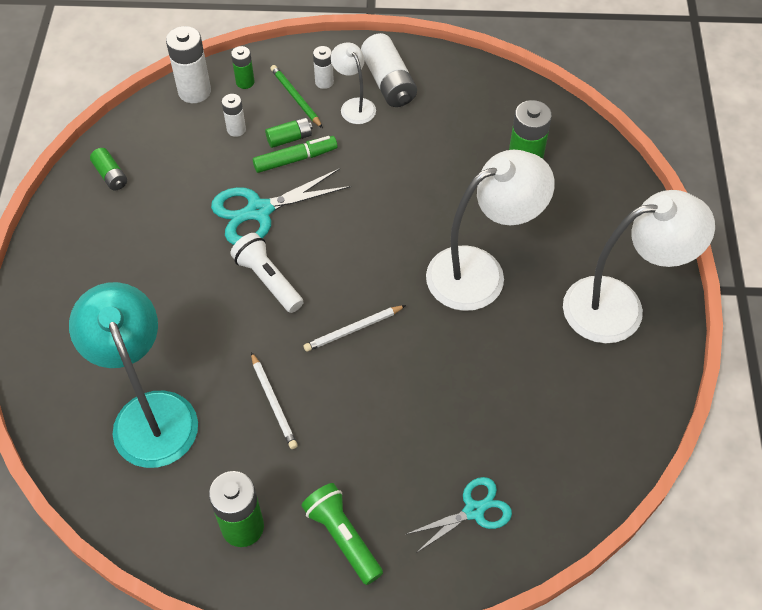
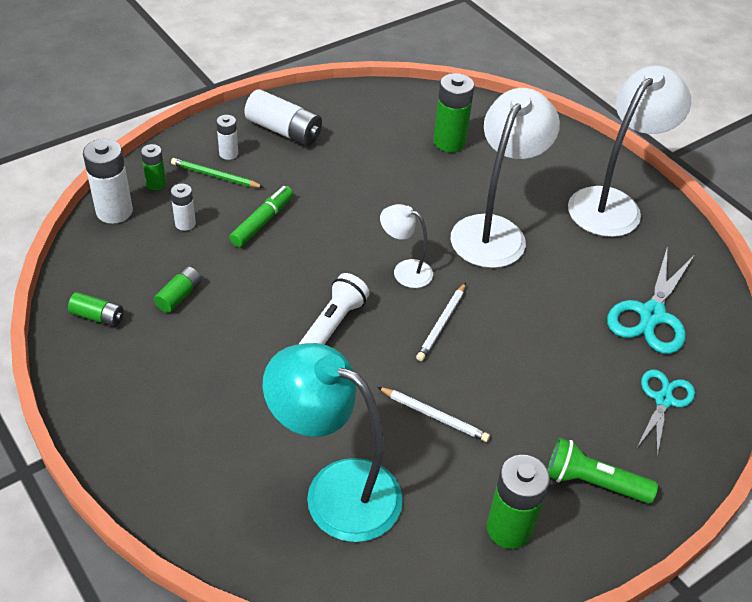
camera: 40 degrees left, 10 degrees down
turquoise scissors [211,168,351,245] -> turquoise scissors moved to [607,246,694,354]
white flashlight [230,233,303,313] -> white flashlight turned 105 degrees clockwise [299,273,369,345]
green battery [265,117,312,148] -> green battery moved to [154,266,201,313]
white lamp [331,42,376,124] -> white lamp moved to [380,204,433,288]

